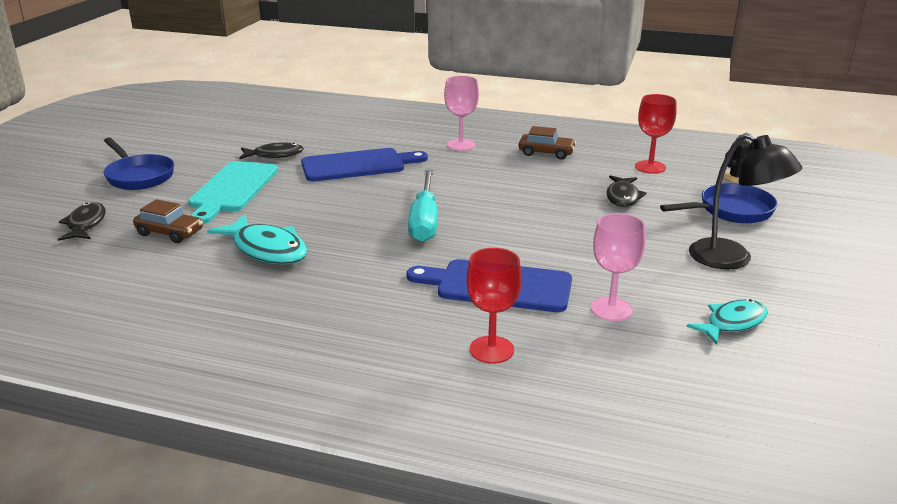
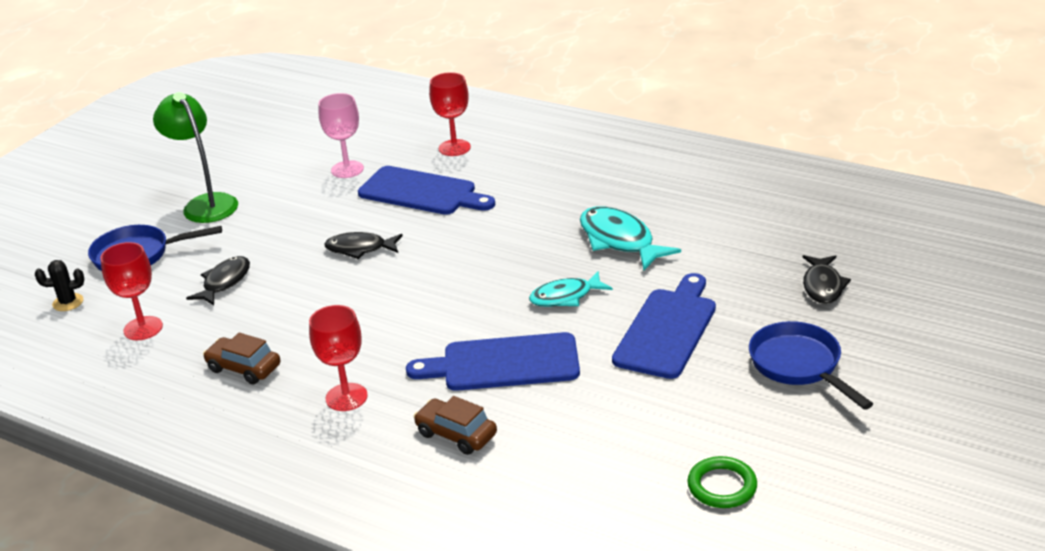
camera: 165 degrees left, 5 degrees up
brown car [133,199,203,243] -> brown car moved to [414,396,497,455]
turquoise cutting board [188,161,278,224] -> blue cutting board [612,273,716,379]
black fish [239,142,304,159] -> black fish moved to [324,232,403,259]
turquoise screwdriver [408,170,437,242] -> none
pink goblet [444,76,479,151] -> red goblet [309,305,368,411]
turquoise fish [687,299,768,345] -> turquoise fish moved to [529,272,613,307]
black lamp [689,133,802,269] -> green lamp [153,92,238,223]
none -> green ring [687,456,757,508]

